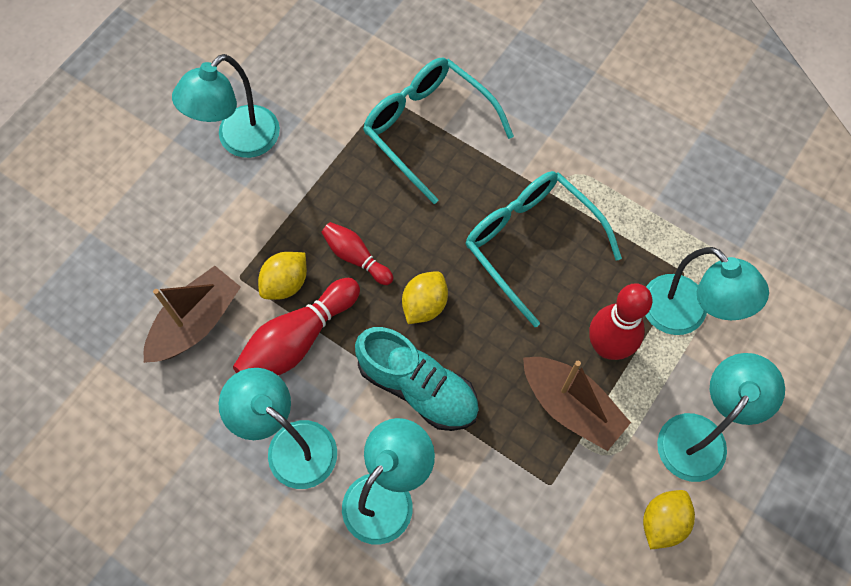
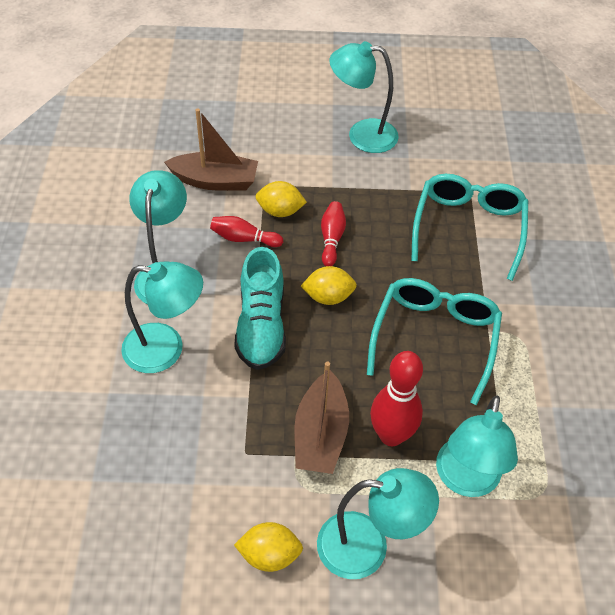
camera: 55 degrees right, 15 degrees down
red bowling pin [233,278,360,375] -> red bowling pin [210,216,283,247], size x0.59

